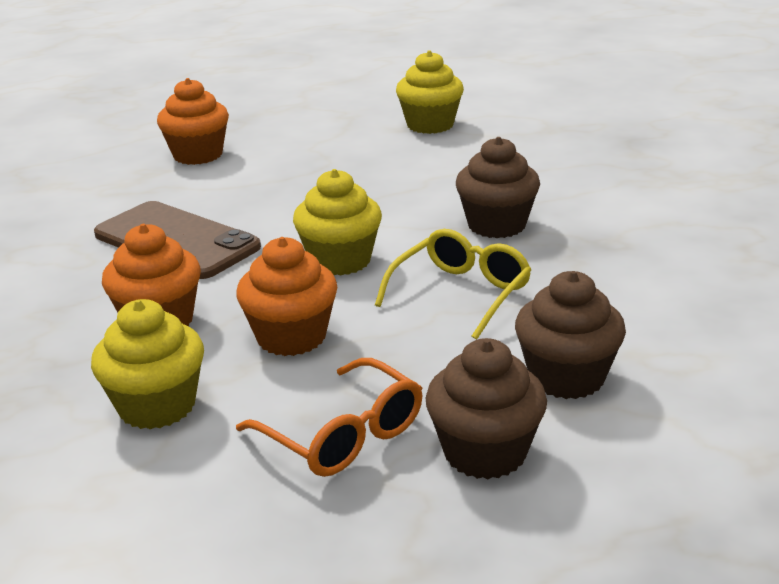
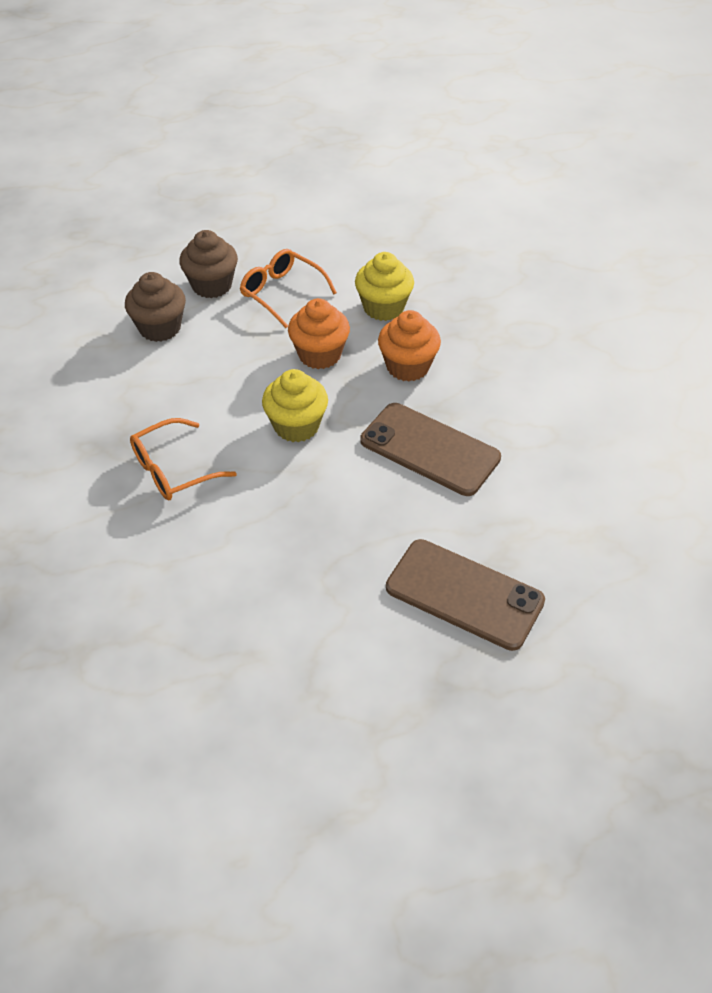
camera: 175 degrees right, 20 degrees up
orange cupcake [157,78,229,165] -> brown phone [386,539,545,651]
yellow glasses [375,229,531,340] -> none
yellow cupcake [396,50,464,134] -> none
brown cupcake [456,137,540,238] -> orange glasses [130,418,237,500]

